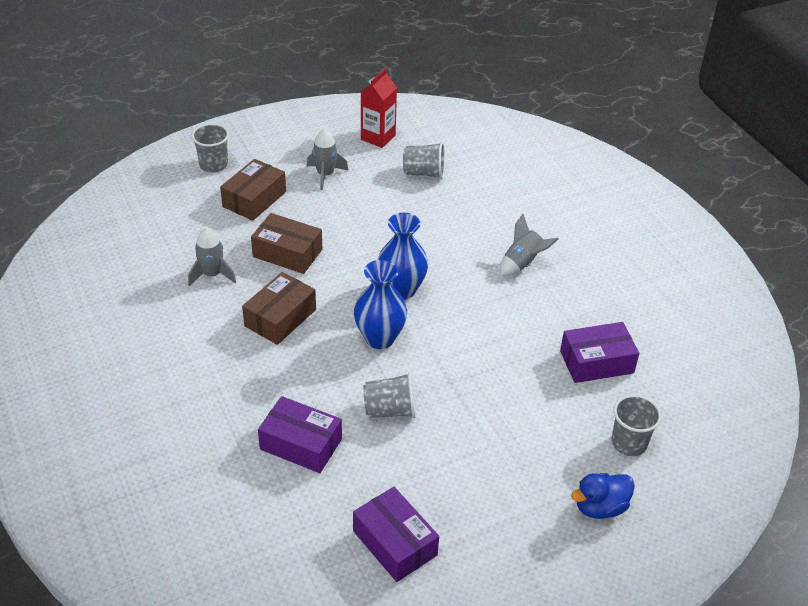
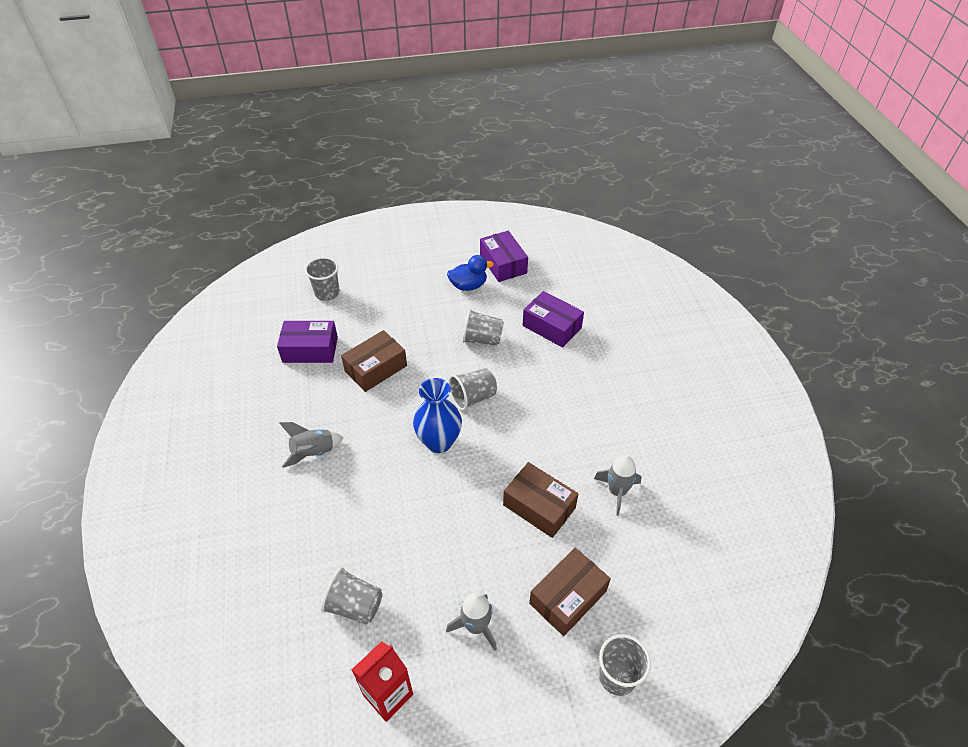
camera: 165 degrees left, 5 degrees up
brown box [242,272,316,345] -> brown box moved to [341,330,407,392]
blue vase [354,260,407,349] -> grey cup [449,368,497,411]
blue duck [571,473,635,519] -> blue duck moved to [447,255,494,291]

